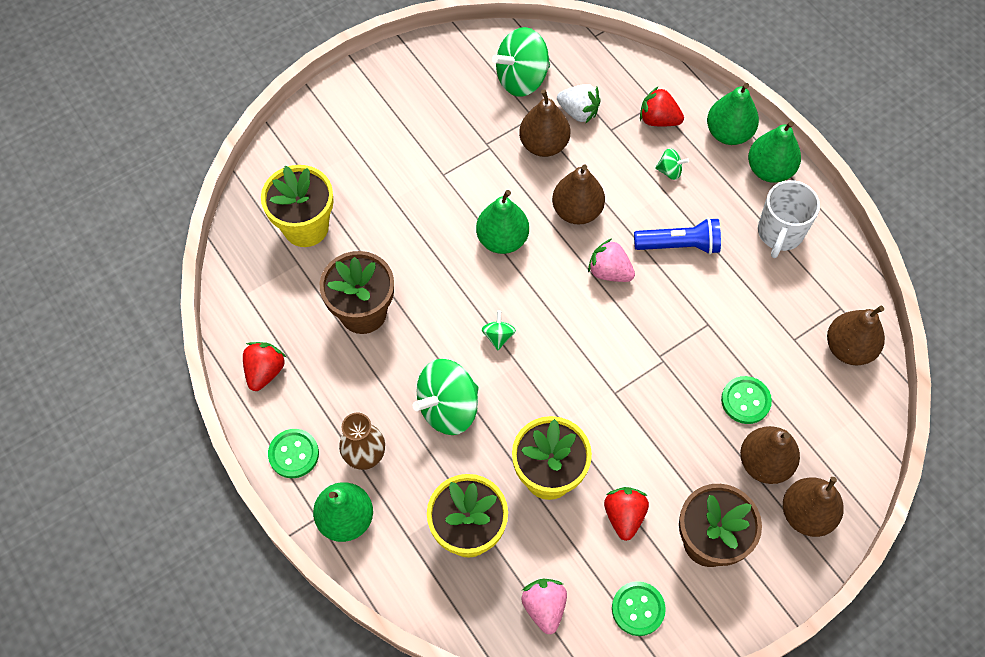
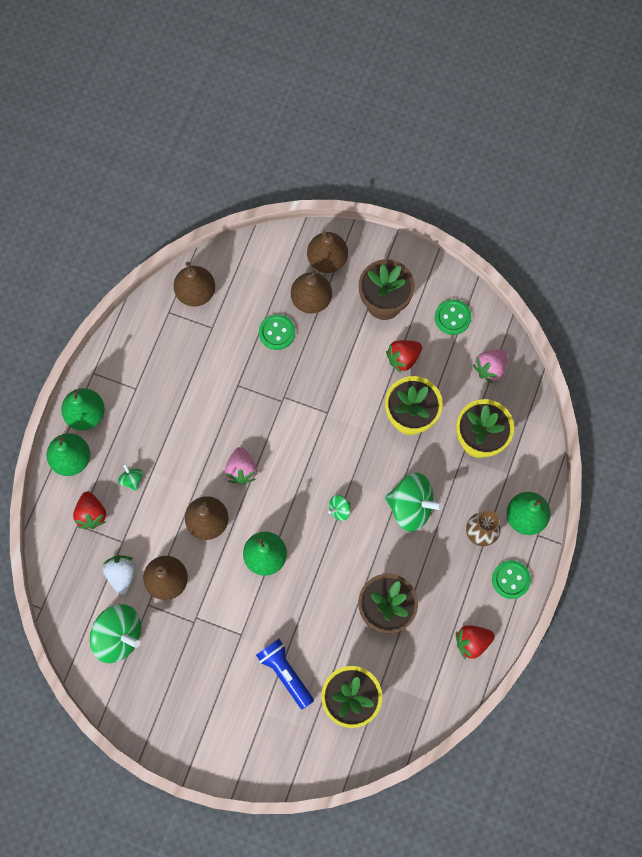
camera: 125 degrees left, 10 degrees up
blue flashlight [634,218,721,254] -> blue flashlight moved to [256,639,314,709]
white mug [758,180,820,258] -> none

